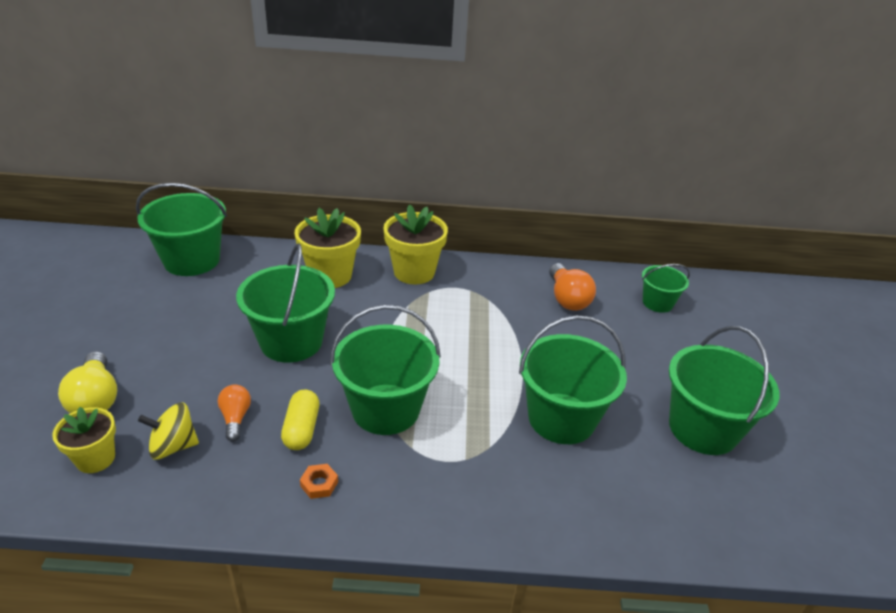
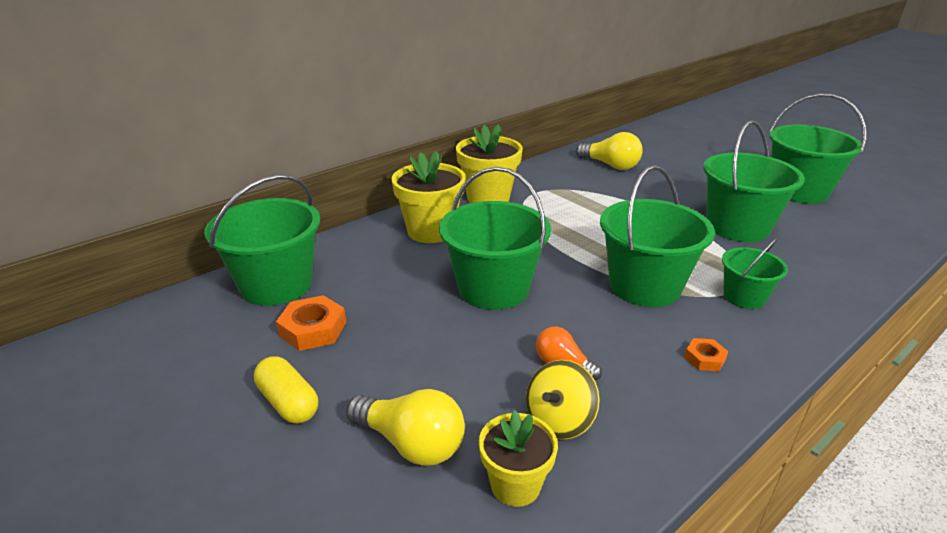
camera: 40 degrees left, 5 degrees down
yellow capsule [281,390,319,450] -> yellow capsule moved to [254,356,318,424]
orange light bulb [549,263,596,311] -> yellow light bulb [576,132,643,170]
green bucket [642,264,690,313] -> green bucket moved to [722,238,788,309]
none -> orange nut [276,295,346,351]

